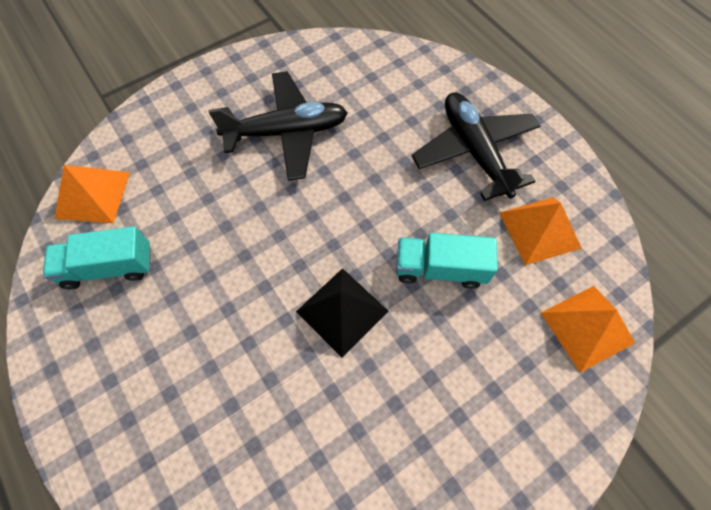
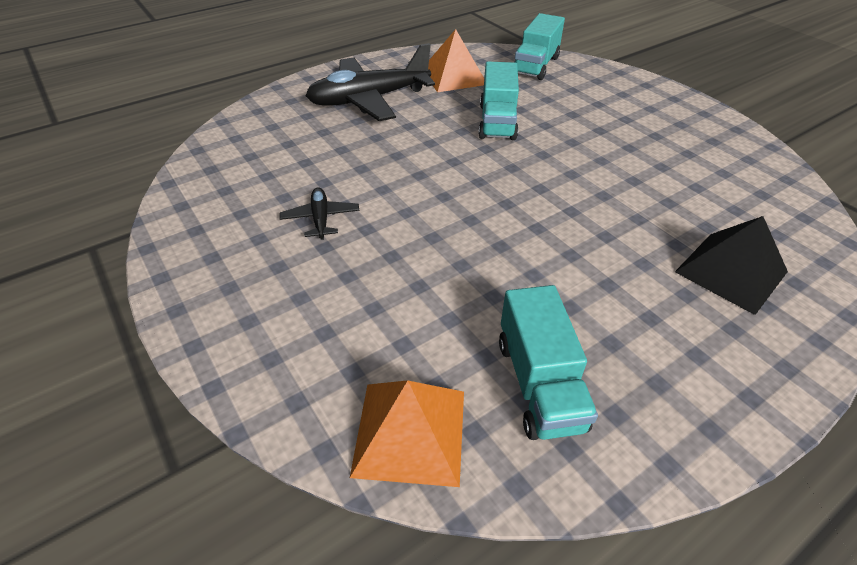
camera: 90 degrees left, 20 degrees down
black plane [209,71,348,181] -> black plane [280,188,360,240], size x0.46
black pyramid [296,268,388,357] -> black pyramid moved to [675,216,788,315]
orange pyramid [541,286,635,373] -> turquoise truck [514,13,565,80]

